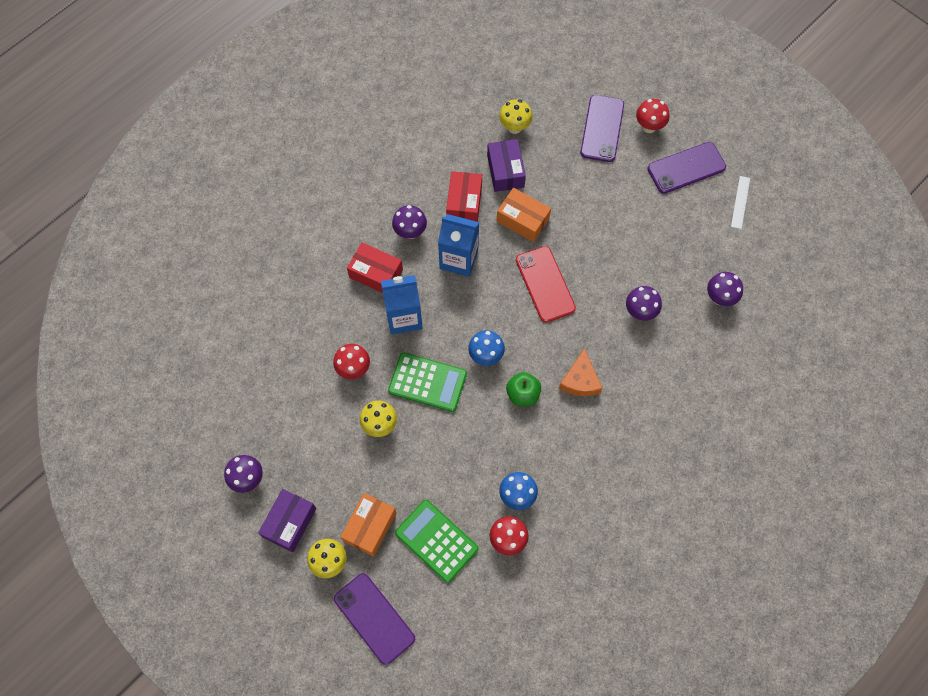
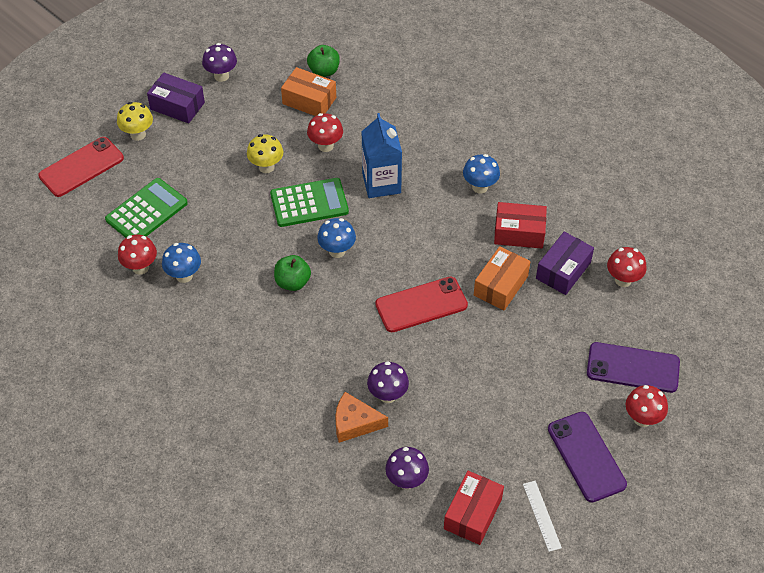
camera: 90 degrees right, 15 degrees down
purple phone [334,573,415,665] -> red phone [38,137,124,197]
orange box [341,493,396,557] -> orange box moved to [281,67,336,116]
red box [347,242,403,293] -> red box moved to [444,471,504,545]
green calculator [388,352,467,412] -> green calculator turned 120 degrees counterclockwise [270,178,349,227]
purple mushroom [392,205,427,239] -> blue mushroom [463,154,500,194]
blue carton [438,214,479,277] -> none
purple box [487,139,526,192] -> purple box turned 45 degrees counterclockwise [536,232,594,295]
yellow mushroom [499,99,532,134] -> red mushroom [607,247,646,287]
orange cheese [559,348,603,396] -> orange cheese moved to [335,392,388,443]
white ruler [731,176,750,229] -> white ruler turned 60 degrees clockwise [523,481,562,552]
none -> green apple [307,45,340,77]

